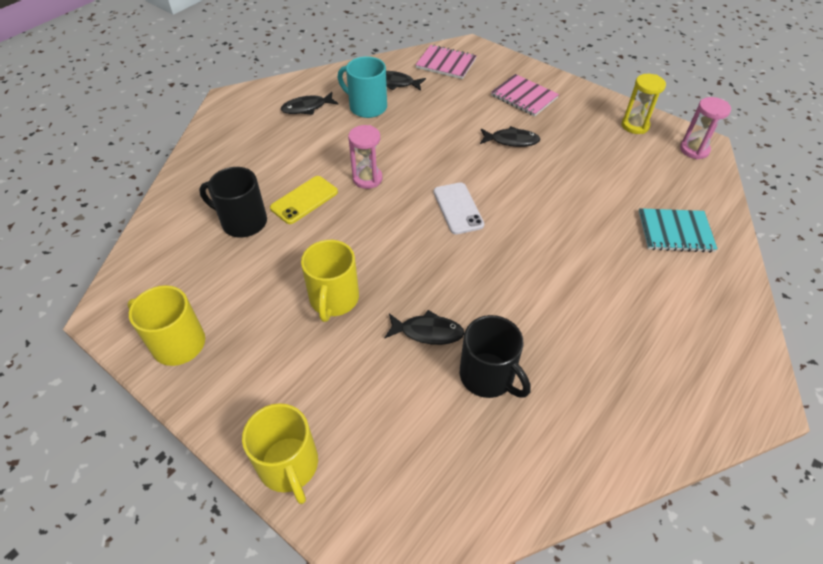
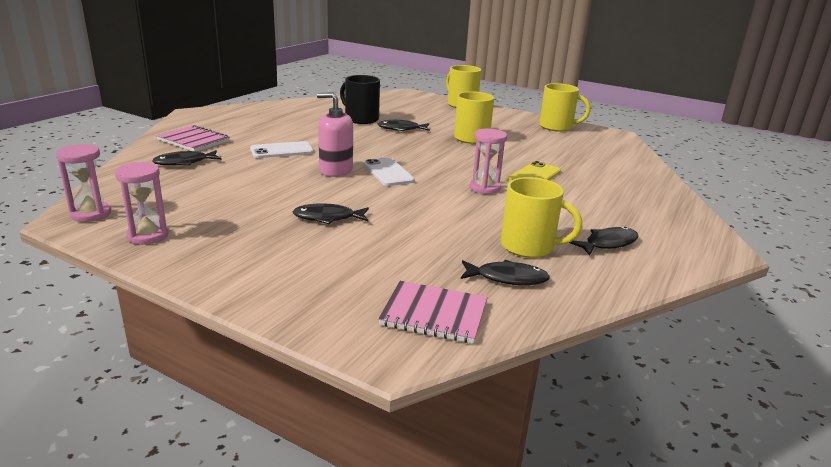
camera: 170 degrees right, 25 degrees down
black mug [199,167,267,237] -> none
turquoise mug [338,57,387,118] -> yellow mug [501,177,582,258]
pink notebook [491,74,559,117] -> pink notebook moved to [156,125,230,151]
yellow hourglass [621,74,666,134] -> pink hourglass [115,162,169,245]
turquoise notebook [638,208,718,253] -> black fish [152,150,221,166]
none -> white phone [250,141,314,158]
none -> pink soap dispenser [317,92,353,177]

